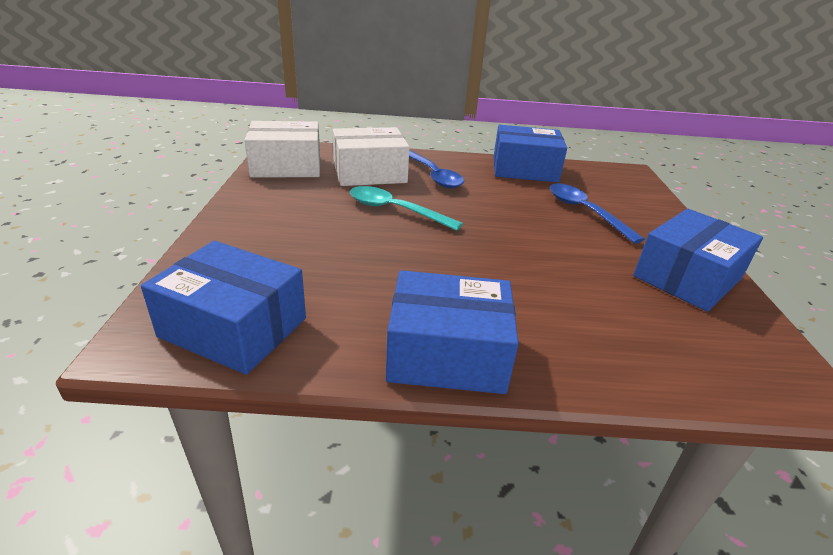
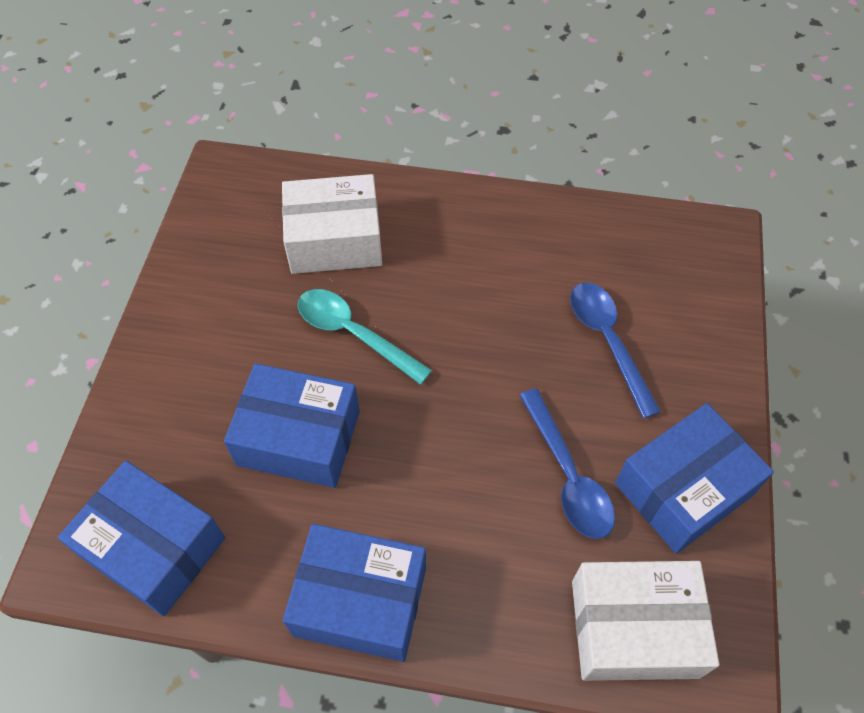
camera: 10 degrees right, 25 degrees up
white box [244,121,320,178] -> white box moved to [572,561,719,681]
blue spoon [409,150,464,188] -> blue spoon moved to [519,388,615,539]
blue box [493,125,567,182] -> blue box moved to [224,363,360,488]

